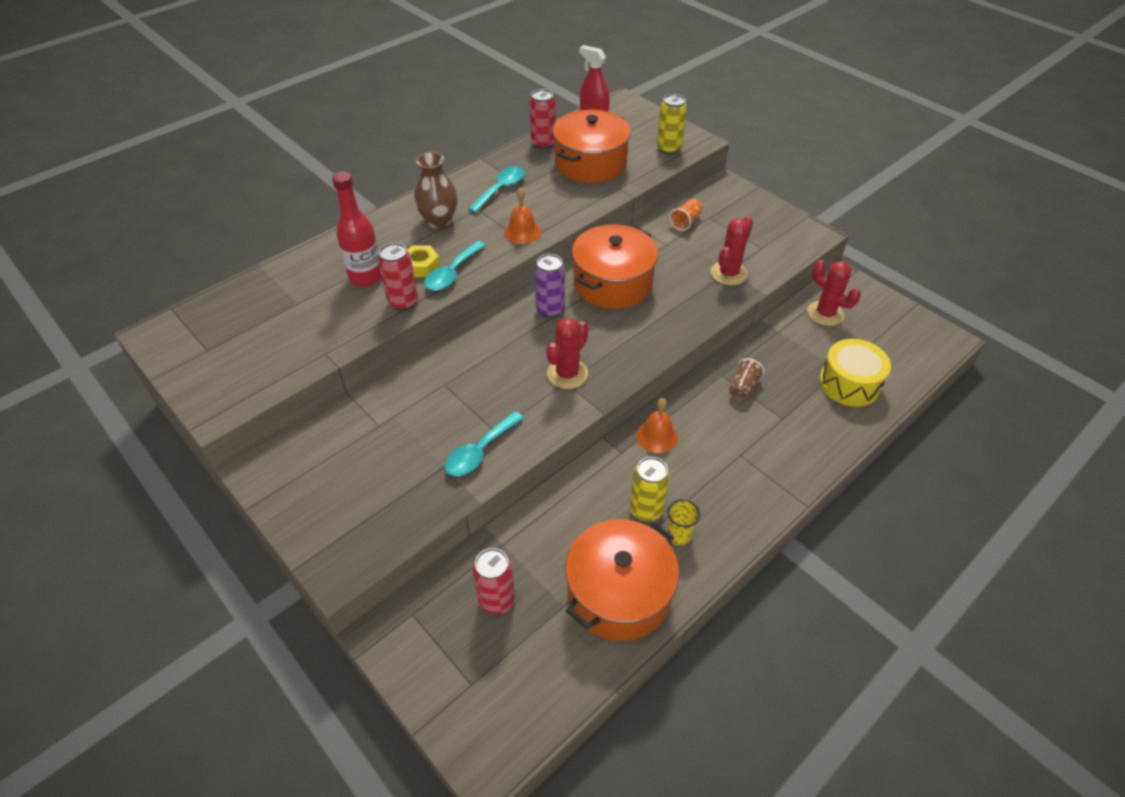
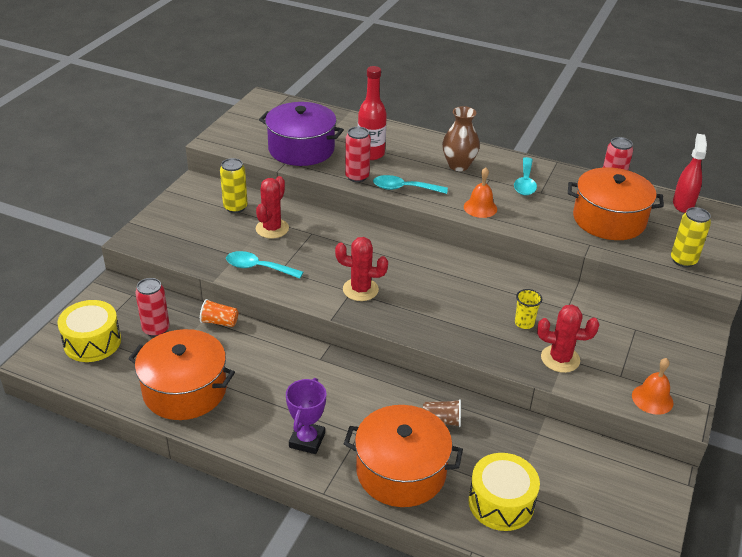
camera: 65 degrees right, 10 degrees down
yellow nut [407,245,440,277] -> none
turquoise spoon [468,167,525,213] -> turquoise spoon turned 90 degrees clockwise [514,157,537,195]
purple can [535,254,565,318] -> none
orange pot [572,224,658,309] -> orange pot moved to [344,405,463,507]
yellow can [630,457,670,522] -> yellow can moved to [220,158,248,213]
orange bell [636,398,678,453] -> orange bell moved to [632,358,673,415]
yellow cup [667,499,700,545] -> yellow cup moved to [515,289,542,329]
orange cup [670,198,703,231] -> orange cup moved to [200,299,238,327]
red cactus [807,260,861,326] -> red cactus moved to [256,176,289,238]
none -> yellow drum [58,300,121,362]
none -> purple pot [259,102,344,166]
none -> purple trophy [286,378,326,454]

